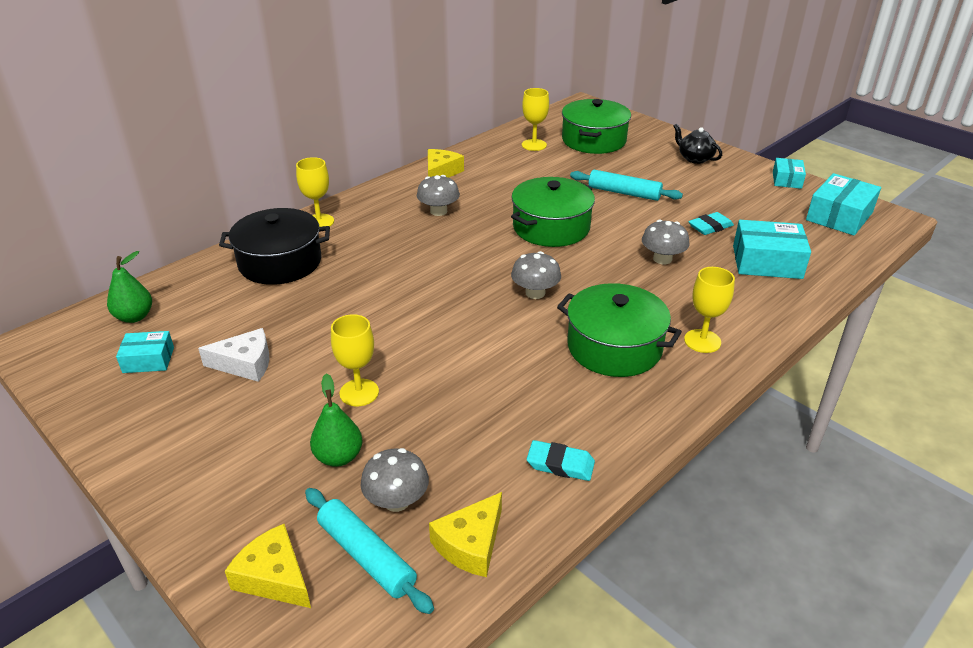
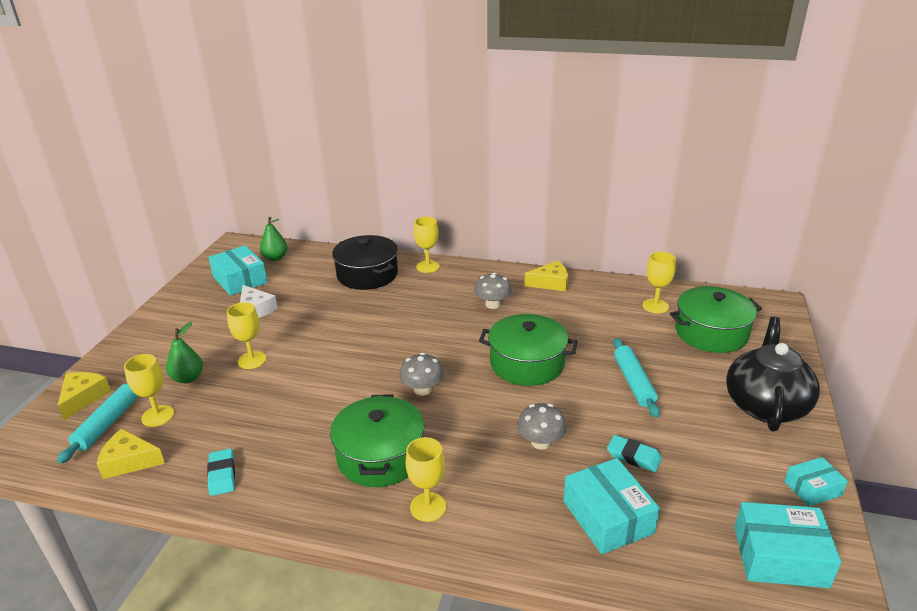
camera: 60 degrees right, 5 degrees down
turquoise box [116,331,174,373] -> turquoise box [208,245,268,296], size x1.70
grey mushroom [361,448,429,512] -> yellow goblet [124,354,174,427]
black teapot [674,124,722,164] -> black teapot [726,317,820,432], size x1.92

